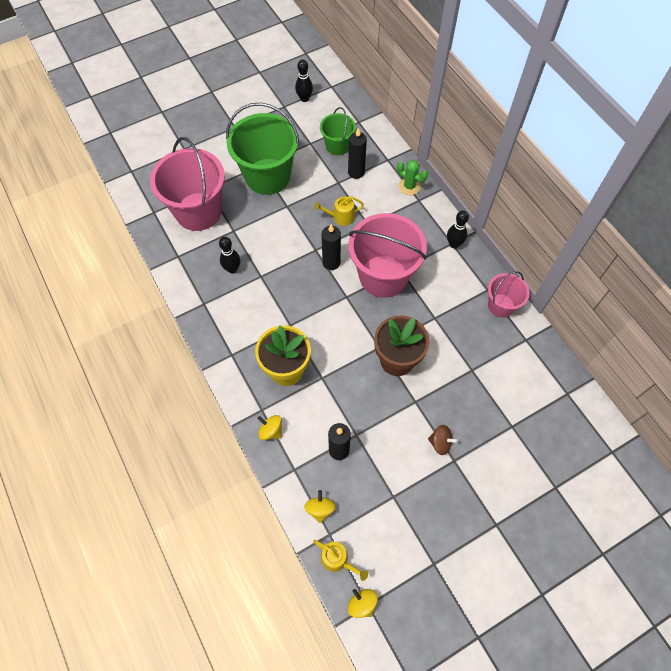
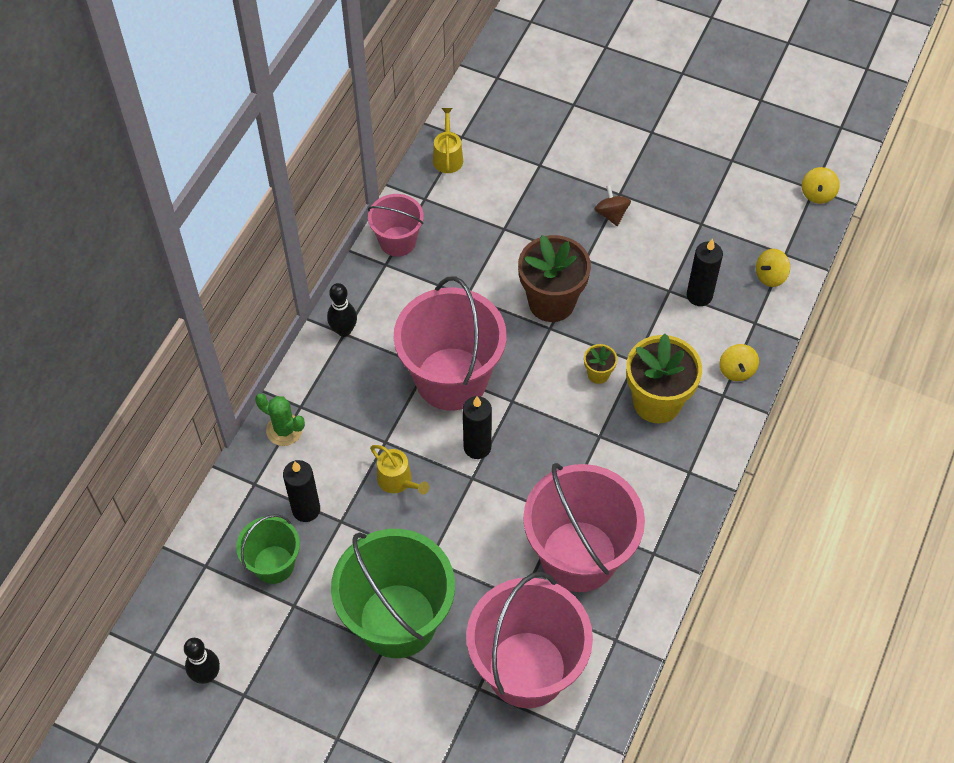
camera: 125 degrees left, 5 degrees down
black bowling pin [219,237,240,273] -> pink bucket [523,463,645,592]
yellow watering can [313,540,368,581] -> yellow watering can moved to [433,108,463,173]
green cactus [397,160,428,195] -> green cactus turned 60 degrees counterclockwise [255,393,305,446]
none -> yellow flower pot [584,344,617,384]

